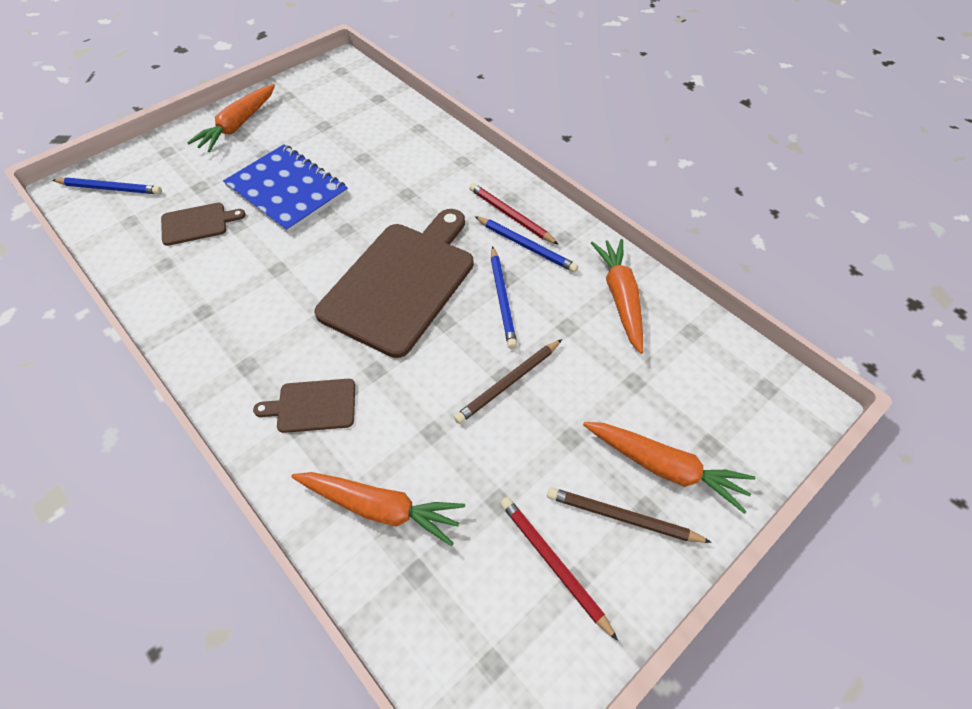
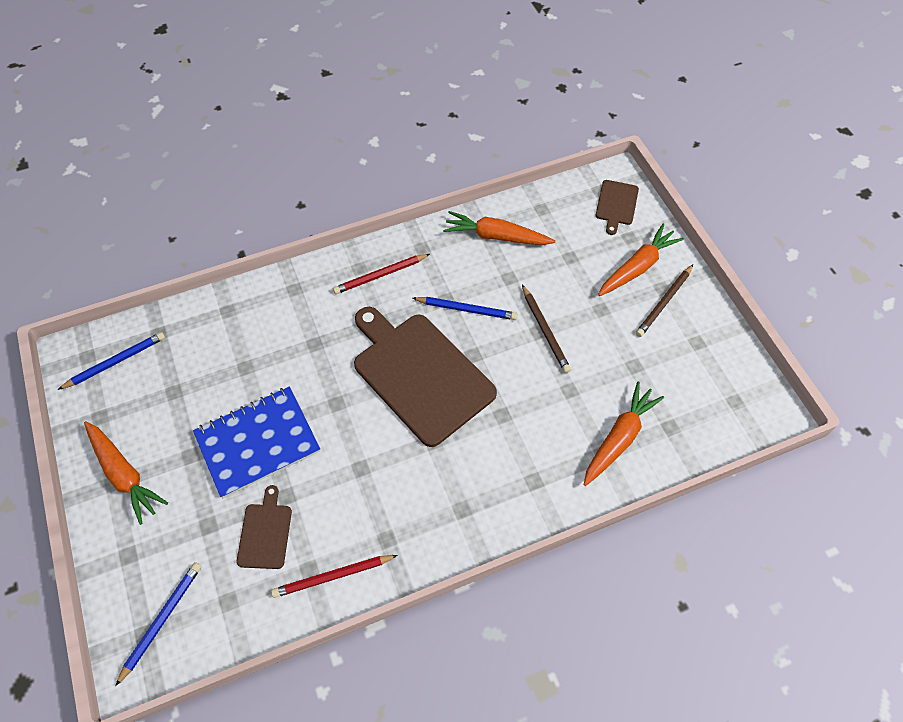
camera: 70 degrees left, 5 degrees up
brown cutting board [253,379,355,433] -> brown cutting board moved to [596,180,639,235]
blue pencil [475,216,578,272] -> blue pencil moved to [58,332,165,390]
red pencil [500,497,618,641] -> red pencil moved to [271,555,398,598]

